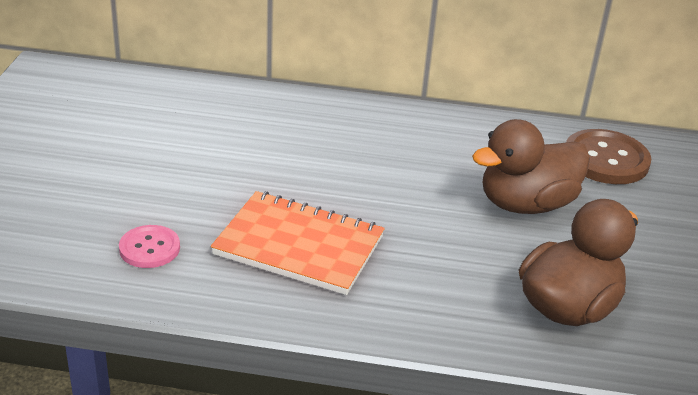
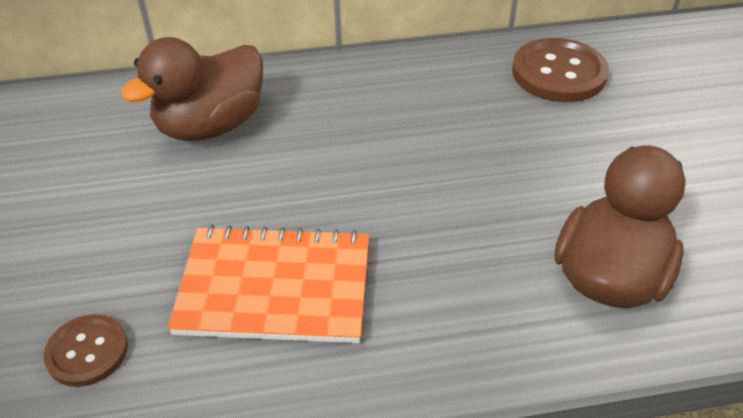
camera: 15 degrees left, 10 degrees up
pink button [119,225,180,268] -> brown button [44,314,128,387]
brown duck [472,119,590,214] -> brown duck moved to [120,37,263,141]

